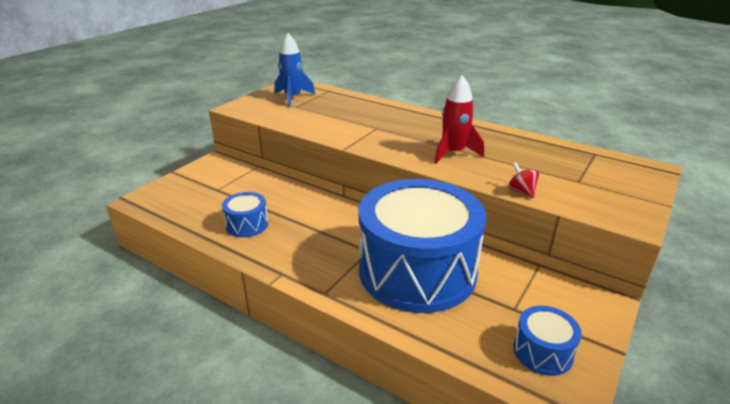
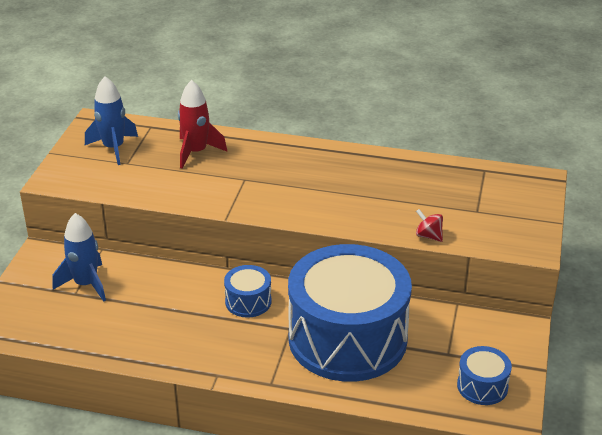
camera: 20 degrees left, 5 degrees up
blue drum [222,192,268,237] -> blue drum moved to [224,265,272,317]
red rocket [435,75,484,164] -> red rocket moved to [178,80,227,169]
none -> blue rocket [53,213,106,302]

